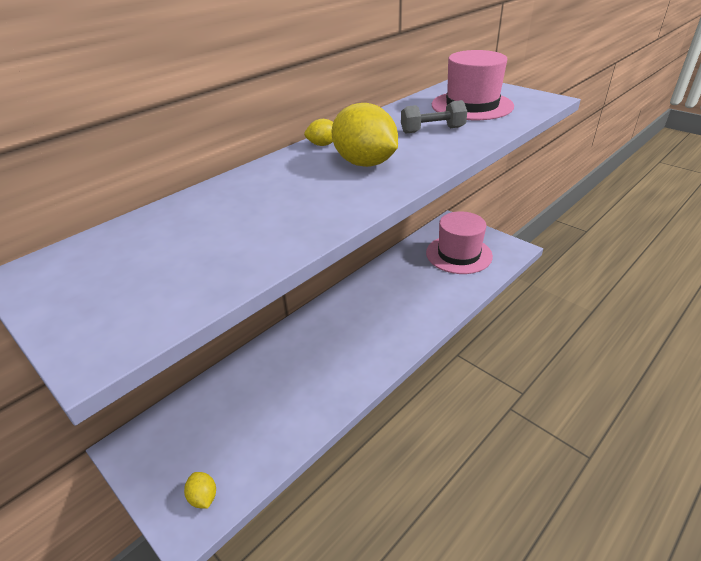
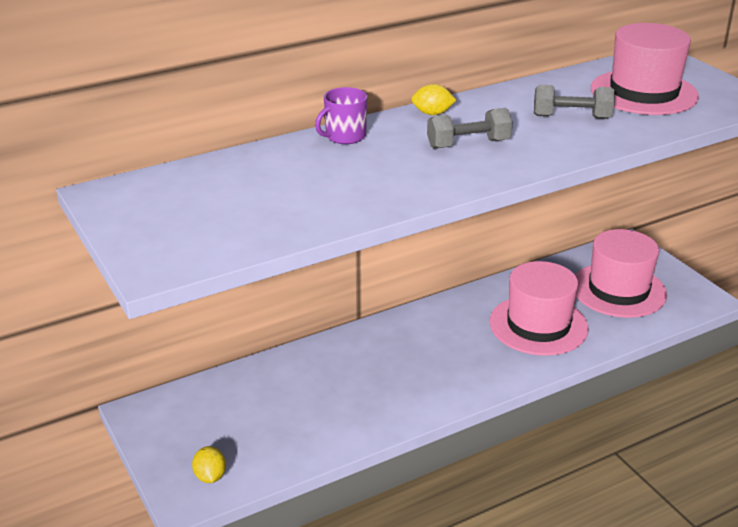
camera: 15 degrees right, 5 degrees down
yellow lemon [332,103,398,167] -> grey dumbbell [427,108,513,149]
none -> purple mug [315,87,367,144]
none -> pink hat [489,261,589,356]

